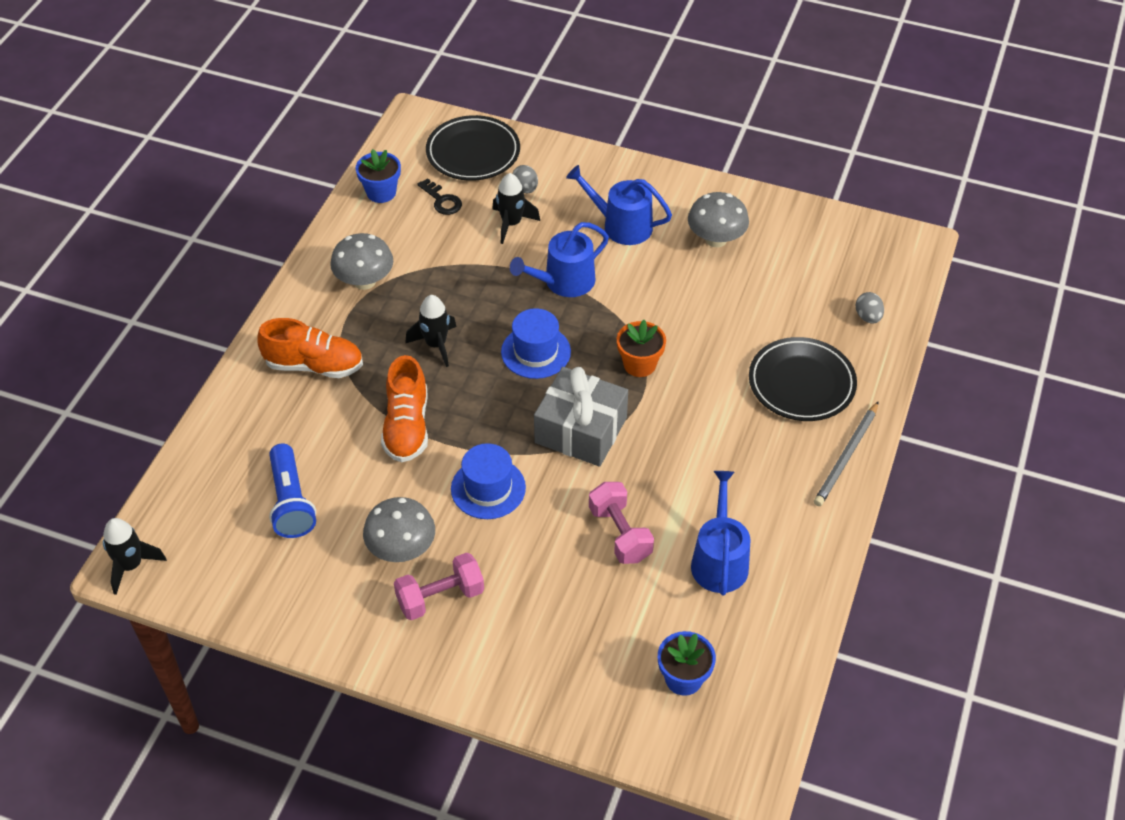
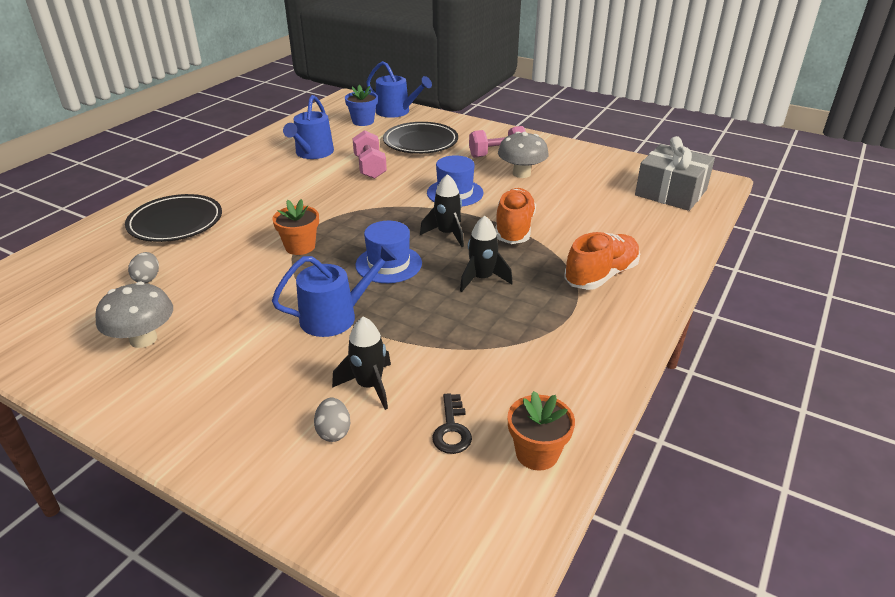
camera: 170 degrees left, 15 degrees down
black rocket [103,518,167,595] -> black rocket moved to [420,174,464,247]
orange shoe [257,318,363,378] -> orange shoe turned 120 degrees clockwise [564,232,640,290]
blue flashlight [269,444,316,538] -> none
grey mushroom [330,233,393,290] -> none
blue flower pot [356,149,401,203] -> orange flower pot [507,391,575,471]
black key [417,178,462,215] -> black key turned 150 degrees counterclockwise [432,393,472,454]
black plate [426,115,520,181] -> black plate moved to [383,122,458,154]
grey gift [534,367,628,467] -> grey gift moved to [635,136,715,211]
blue watering can [566,165,672,245] -> blue watering can moved to [366,61,432,118]
grey pencil [814,401,879,506] -> none
grey egg [855,292,884,323] -> grey egg moved to [128,252,159,283]

